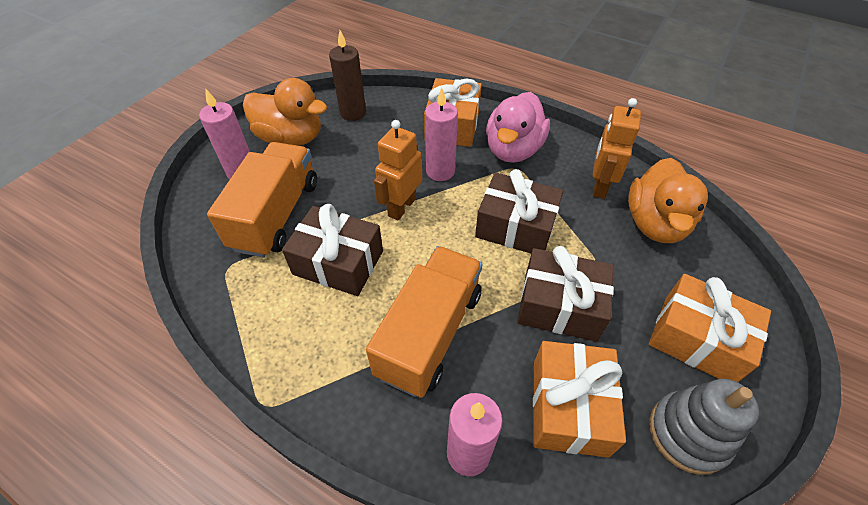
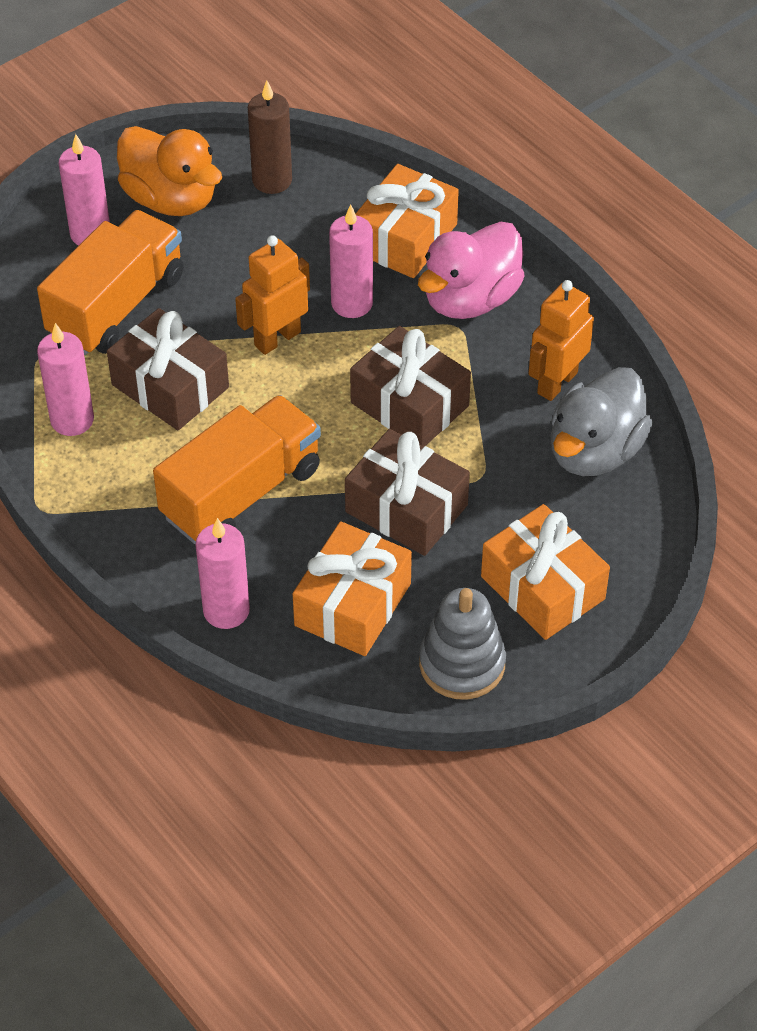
camera: 20 degrees right, 0 degrees up
orange duck [628,158,708,243] -> grey duck [550,367,653,476]
none -> pink candle [37,323,94,436]

